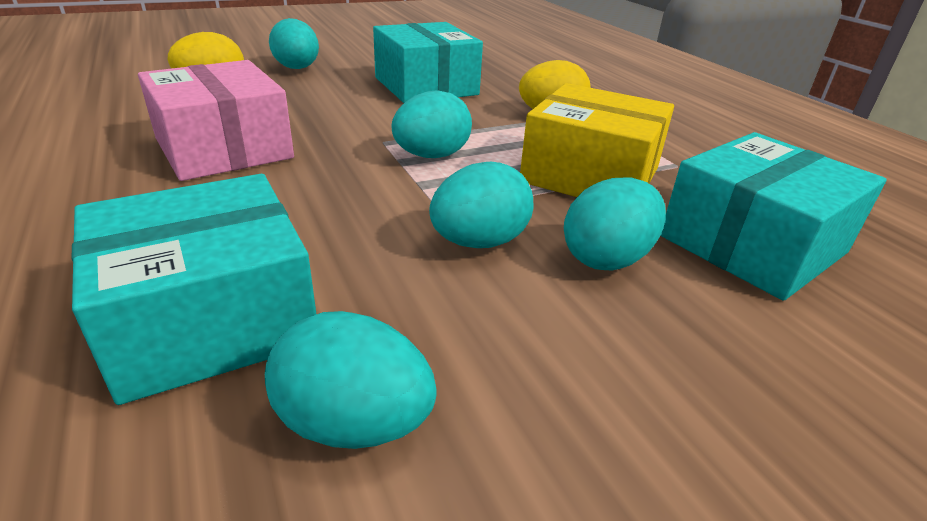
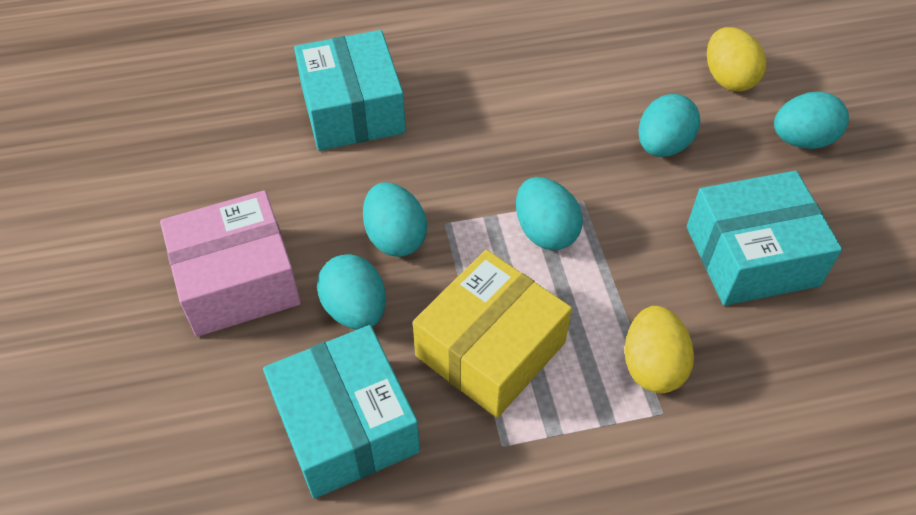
camera: 105 degrees right, 20 degrees up
pink box [138,60,294,181] -> pink box moved to [160,190,301,337]
turquoise egg [265,311,437,449] -> turquoise egg moved to [639,94,700,157]

